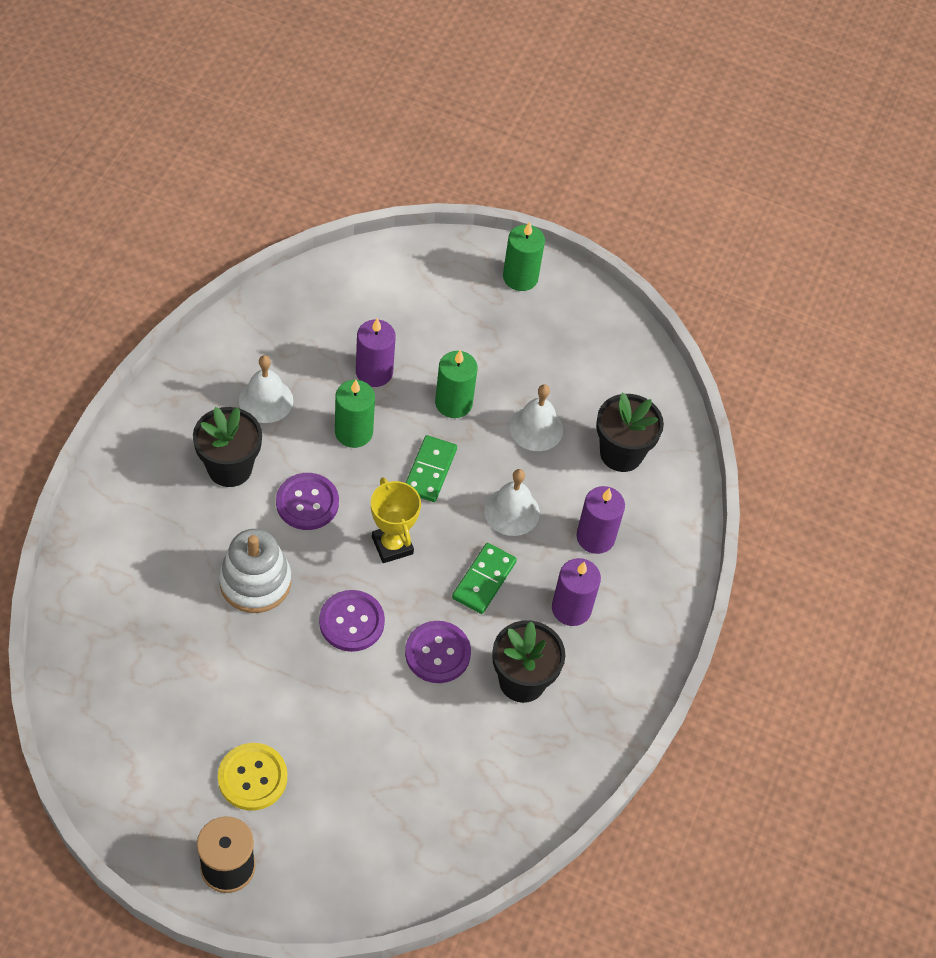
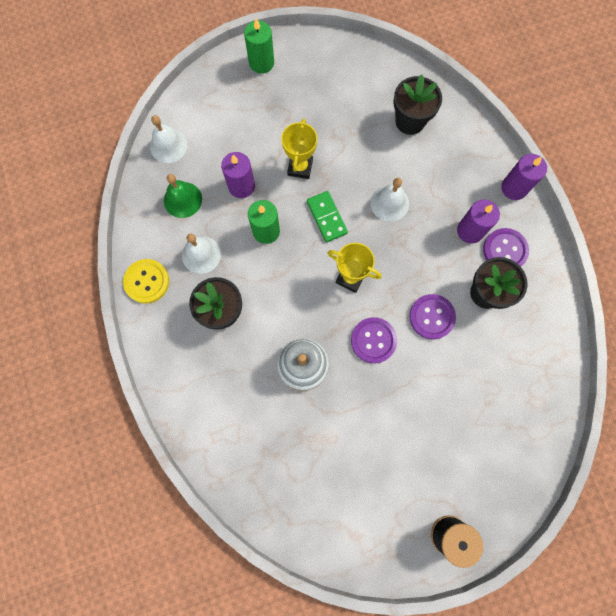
camera: 35 degrees left, 20 degrees up
yellow button [218,743,287,811] -> yellow button moved to [123,259,169,304]
purple button [276,473,339,530] -> purple button moved to [483,228,529,267]
green candle [435,350,478,418] -> yellow trophy [281,119,317,179]
green domino [452,543,517,614] -> none
white bell [510,384,563,451] -> white bell moved to [150,115,187,163]
purple candle [576,486,625,554] -> purple candle moved to [501,154,547,200]
none -> green bell [164,174,202,218]

